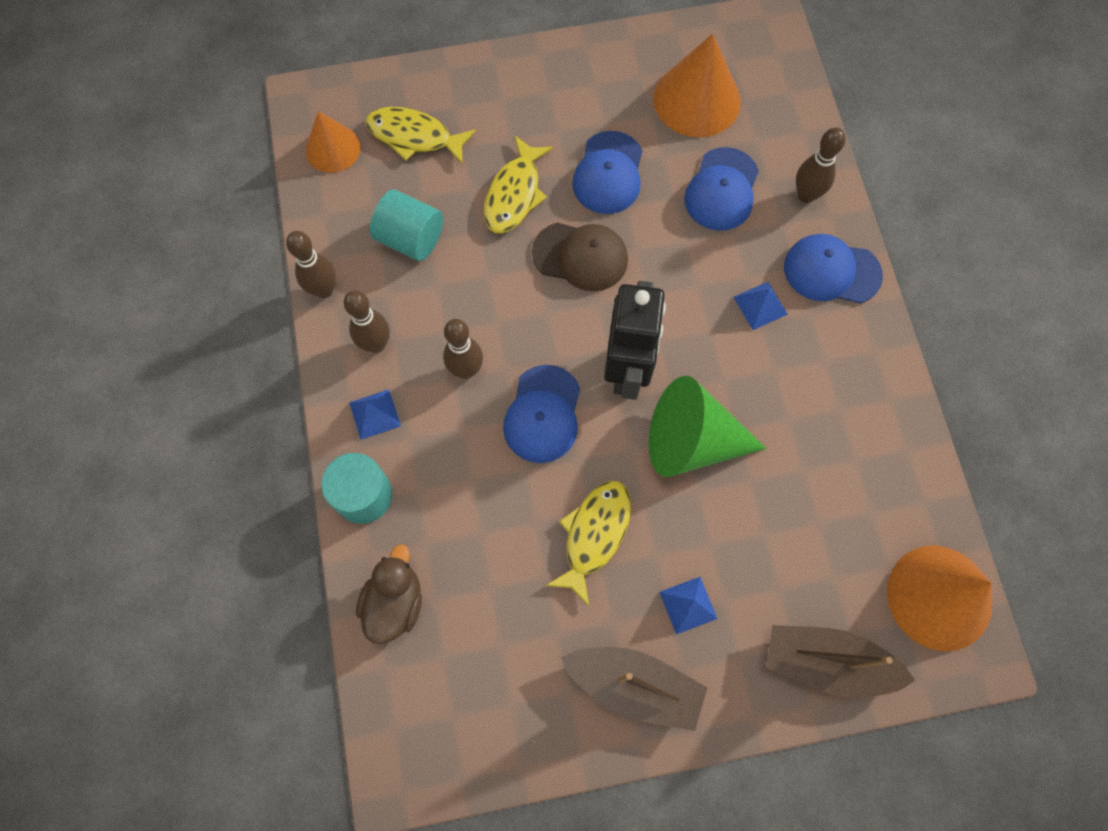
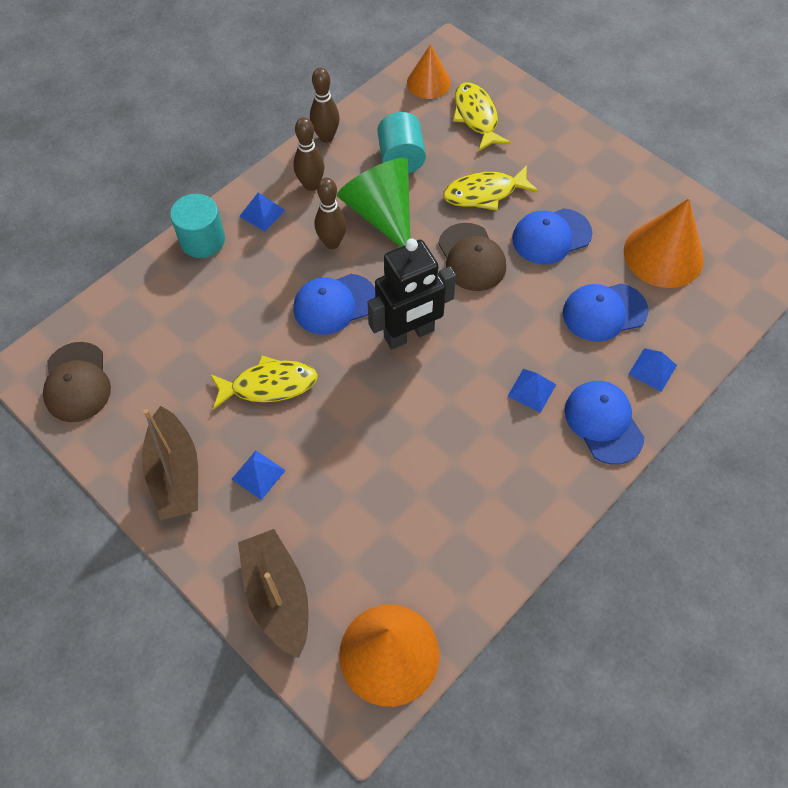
camera: 55 degrees right, 10 degrees down
brown duck [356,544,422,644] -> none
green cone [649,376,766,477] -> green cone moved to [337,158,410,247]
brown bowling pin [796,128,846,203] -> blue pyramid [628,348,677,392]
none -> brown cap [43,342,111,422]

